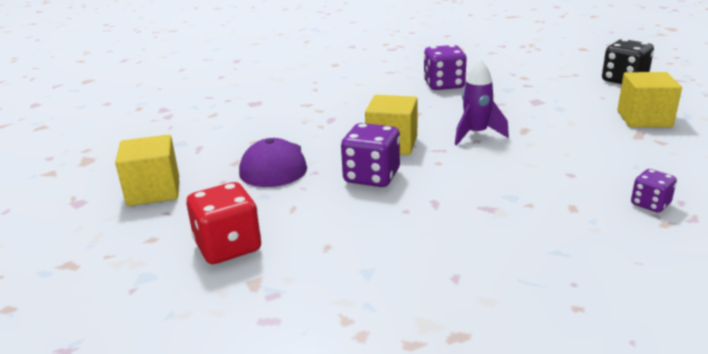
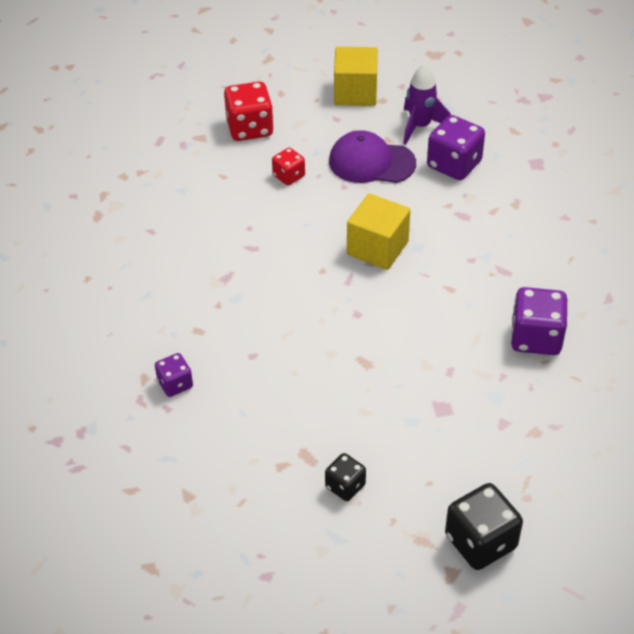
camera: 105 degrees right, 20 degrees up
purple dice [341,123,400,187] -> purple dice moved to [427,115,485,180]
purple rocket [455,59,509,145] -> purple rocket moved to [403,64,451,145]
yellow cube [617,72,682,127] -> black dice [325,453,366,501]
none -> red dice [272,148,305,185]

